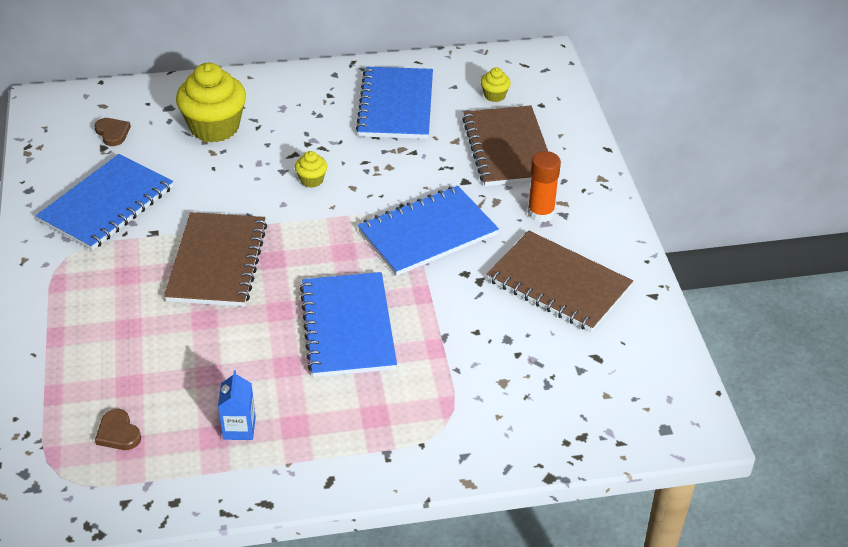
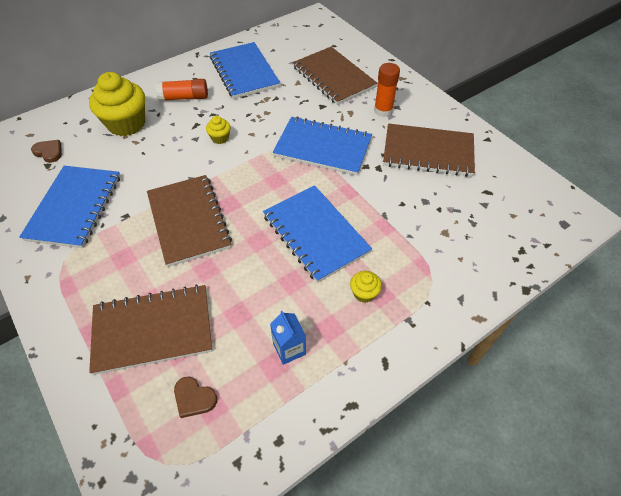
camera: 25 degrees left, 10 degrees up
blue notebook [358,186,499,276] -> blue notebook turned 75 degrees clockwise [273,117,372,175]
yellow cupcake [481,67,511,102] -> yellow cupcake moved to [350,271,382,303]
none -> brown notebook [89,284,212,375]
none -> orange glue stick [155,79,208,101]

